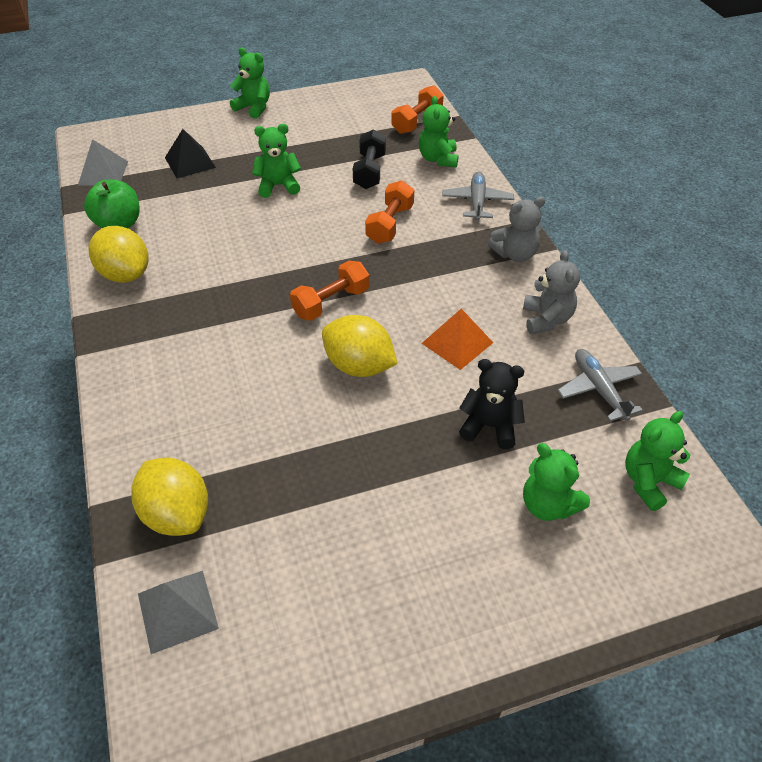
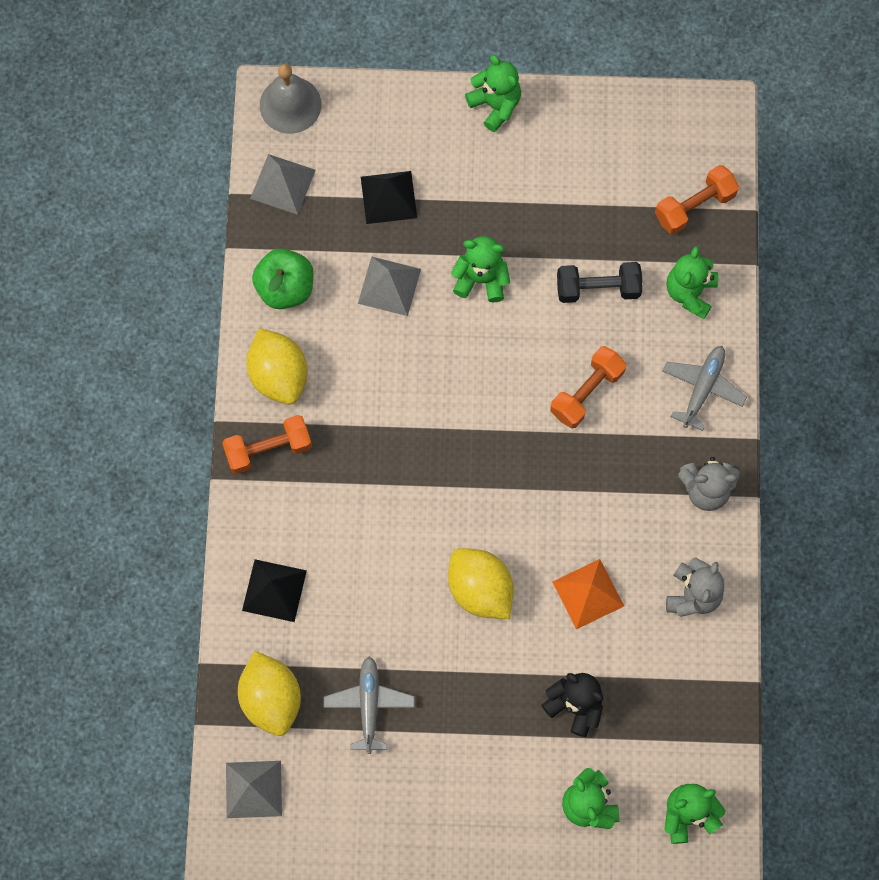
camera: 20 degrees right, 25 degrees up
orange dumbbell [290,261,369,321] -> orange dumbbell moved to [222,415,312,474]
black dumbbell [353,130,386,189] -> black dumbbell turned 60 degrees clockwise [557,262,643,303]
grey plane [557,349,643,422] -> grey plane moved to [323,656,415,754]
none -> black pyramid [242,559,307,622]
none -> grey bell [260,64,321,134]
none -> grey pyramid [358,256,421,316]

